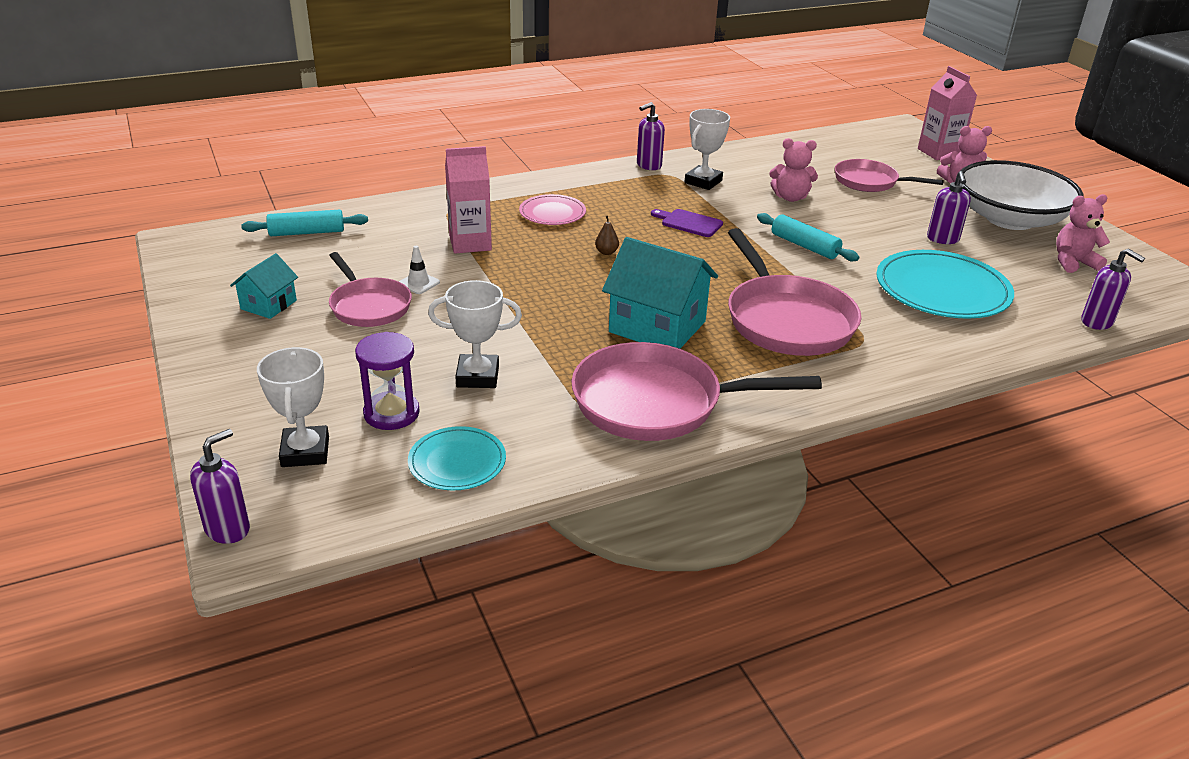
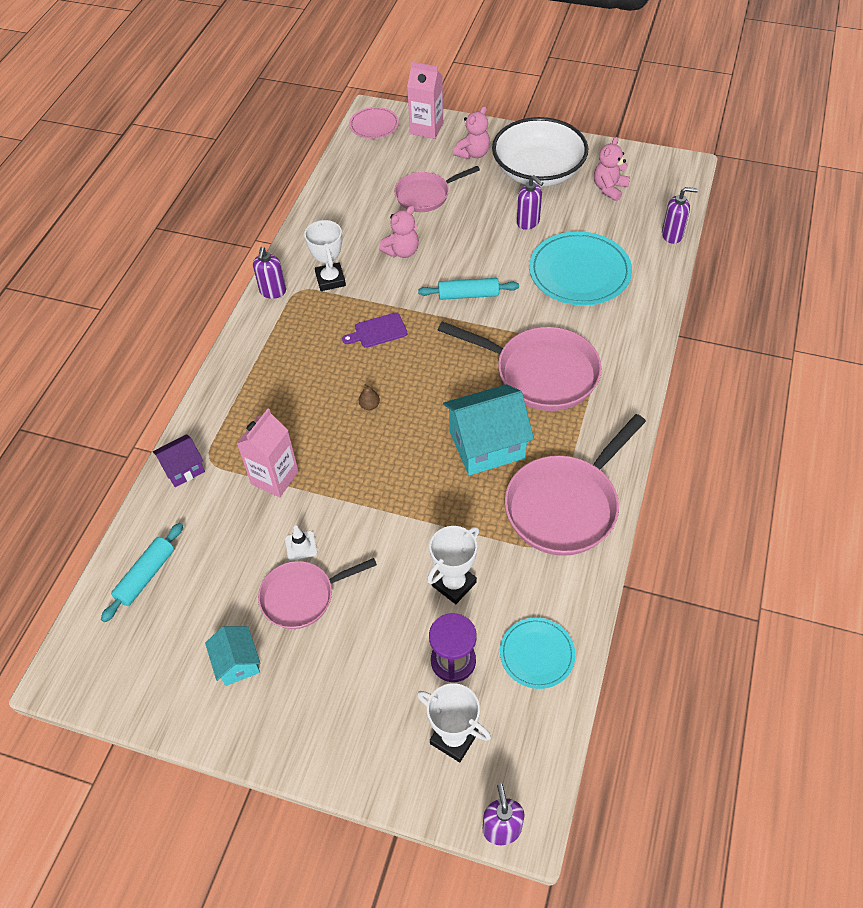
camera: 45 degrees left, 20 degrees up
pink pan [329,252,412,327] -> pink pan turned 150 degrees clockwise [258,558,377,629]
pink plate [519,194,586,225] -> pink plate moved to [349,107,399,139]
none -> purple house [153,434,205,487]

